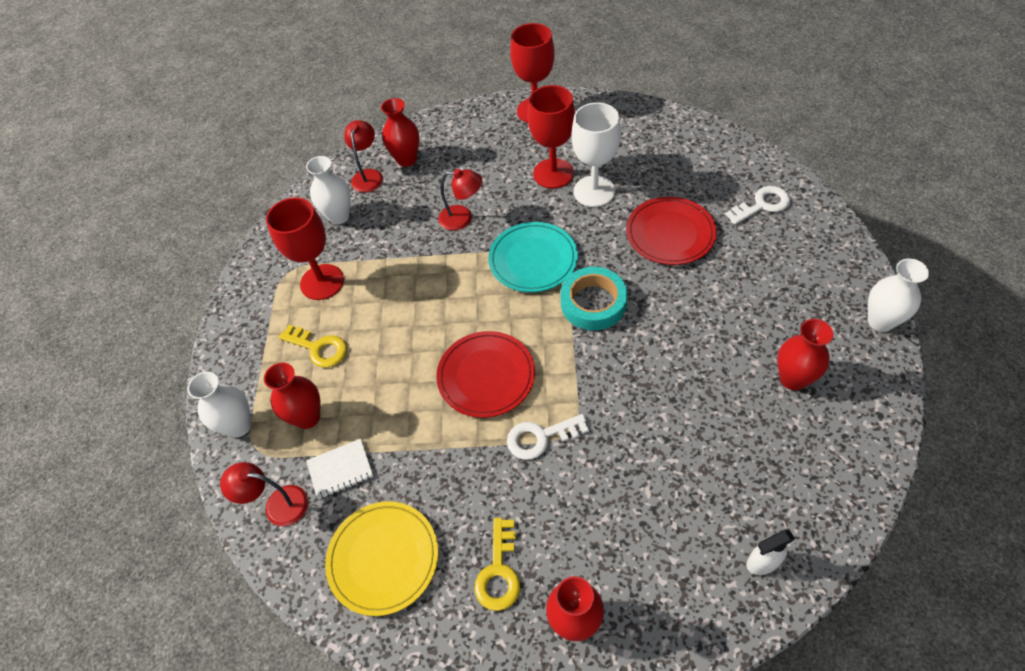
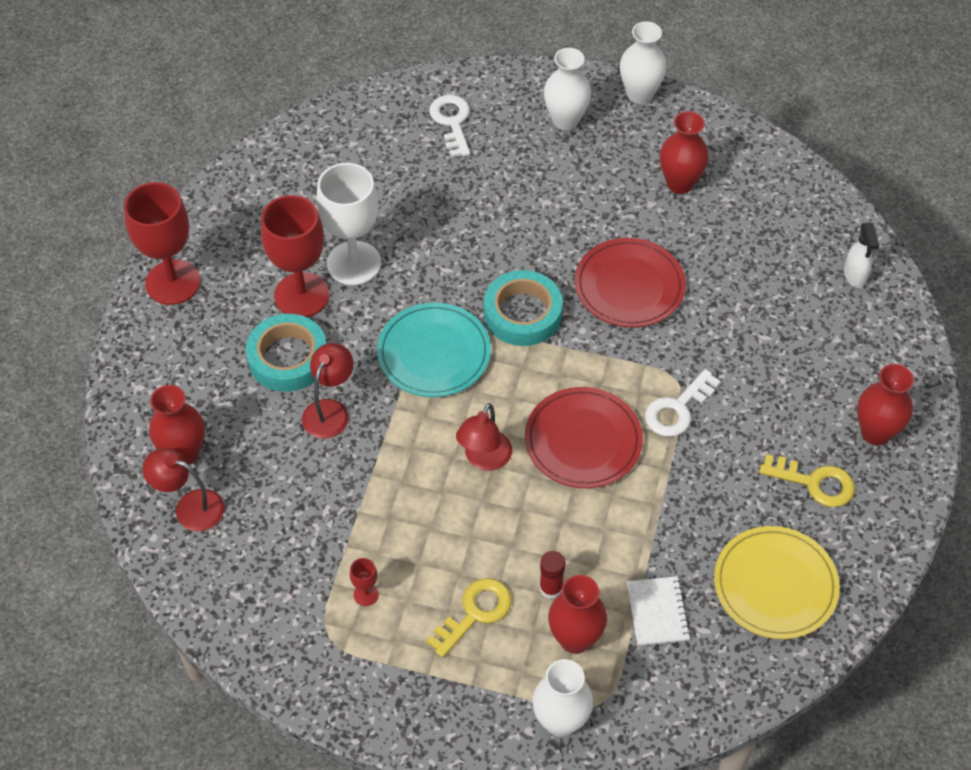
camera: 80 degrees left, 0 degrees up
red lamp [220,462,308,526] -> red lamp moved to [456,403,512,471]
red goblet [266,197,344,300] -> red goblet [350,558,379,606], size x0.41
white vase [306,156,351,224] -> white vase moved to [544,48,591,130]
white key [507,414,589,460] -> white key turned 45 degrees clockwise [645,369,721,437]
red plate [626,197,717,265] -> red plate moved to [575,238,686,327]
none -> turquoise tape [246,314,326,392]
none -> red glue stick [539,551,565,599]

